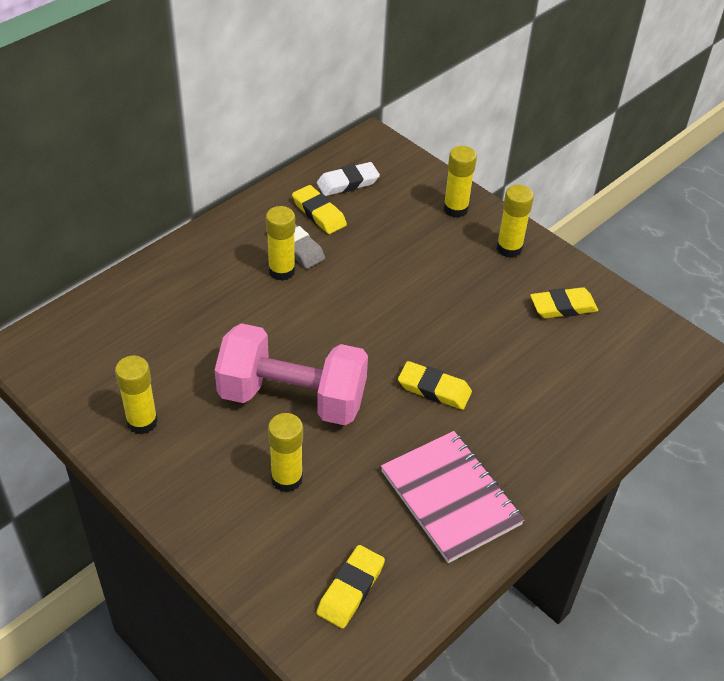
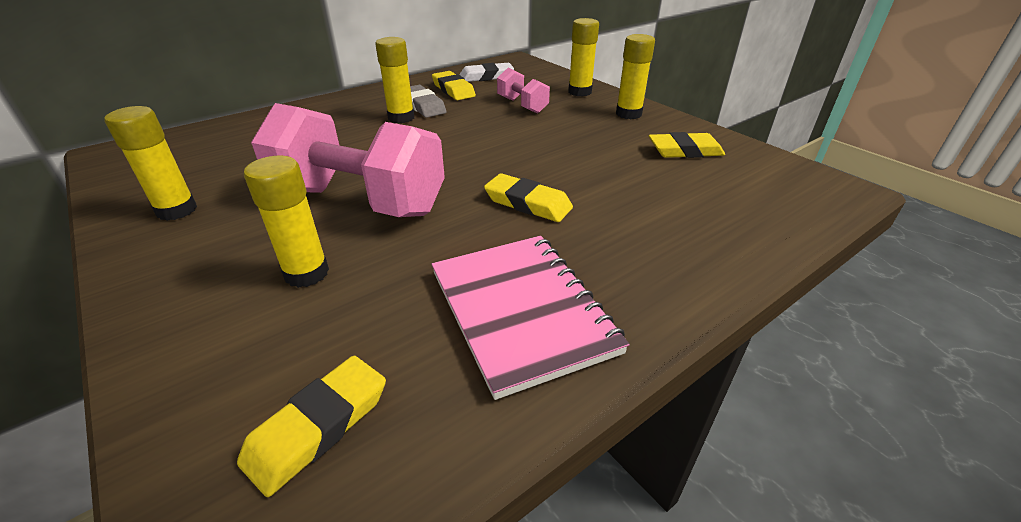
camera: 10 degrees right, 10 degrees down
none -> pink dumbbell [497,68,550,114]

